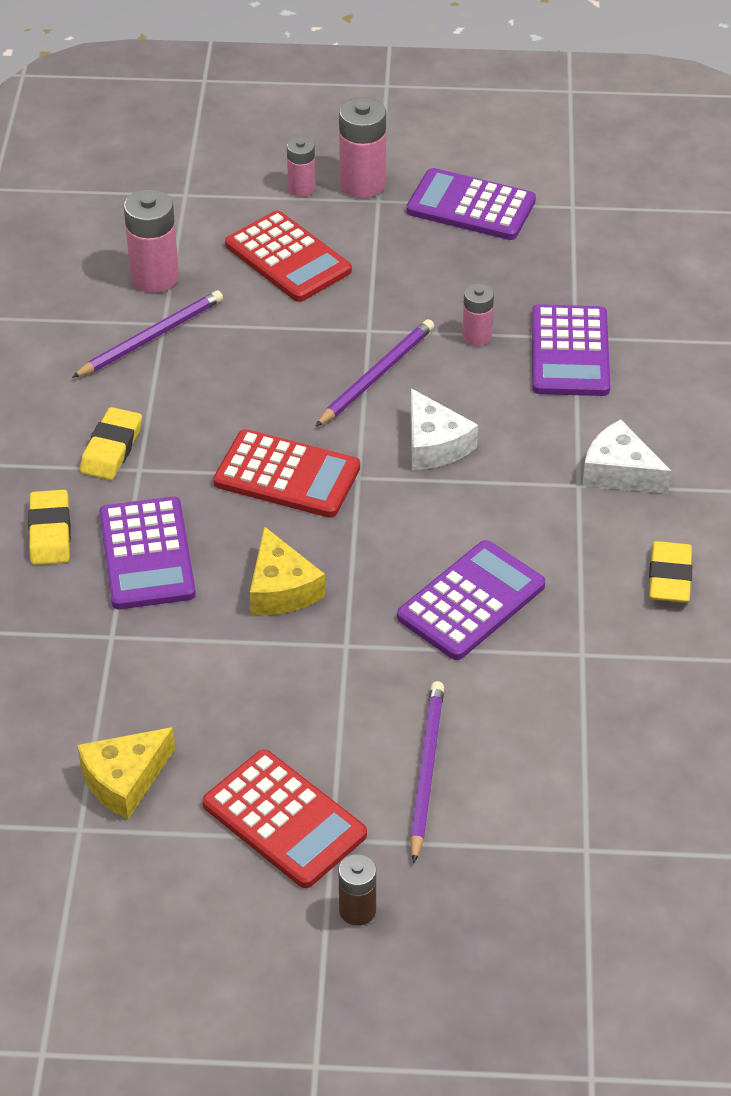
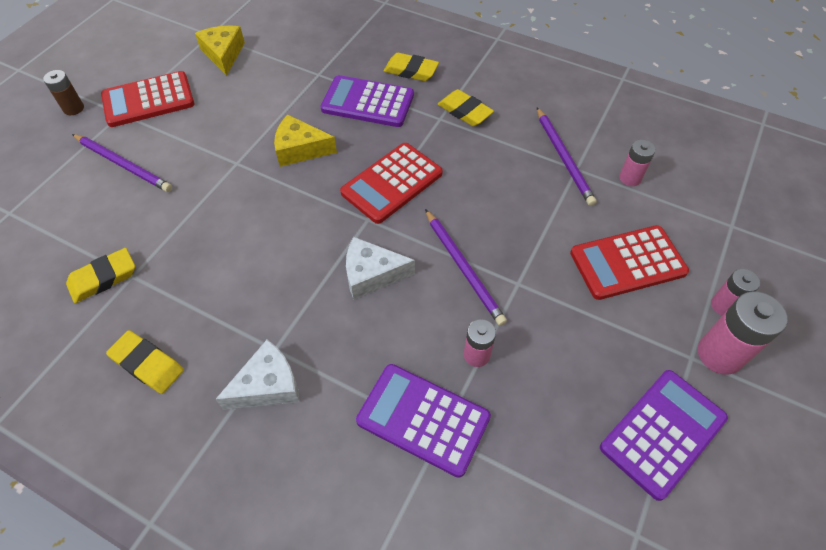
camera: 115 degrees right, 10 degrees up
pink battery [124,189,179,293] -> pink battery [619,140,656,186], size x0.60
purple calculator [397,540,545,660] -> none
none -> yellow eraser [66,248,135,303]

